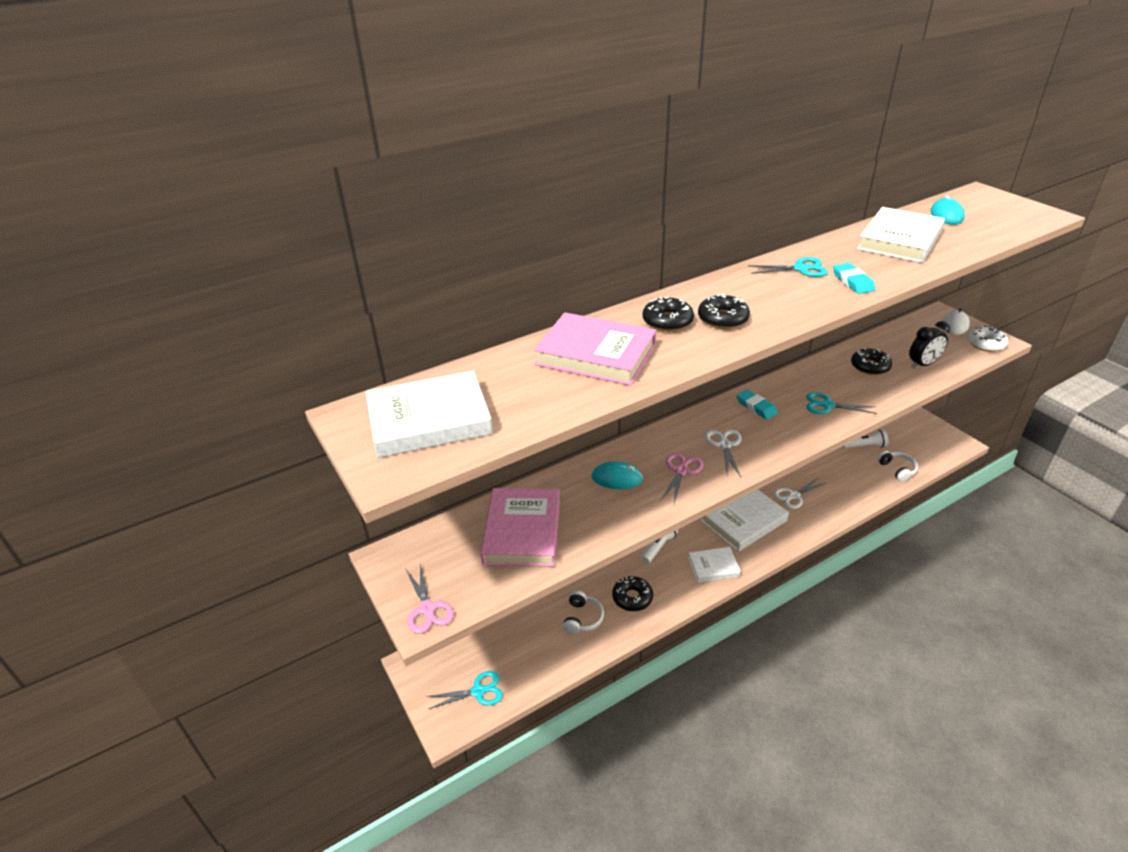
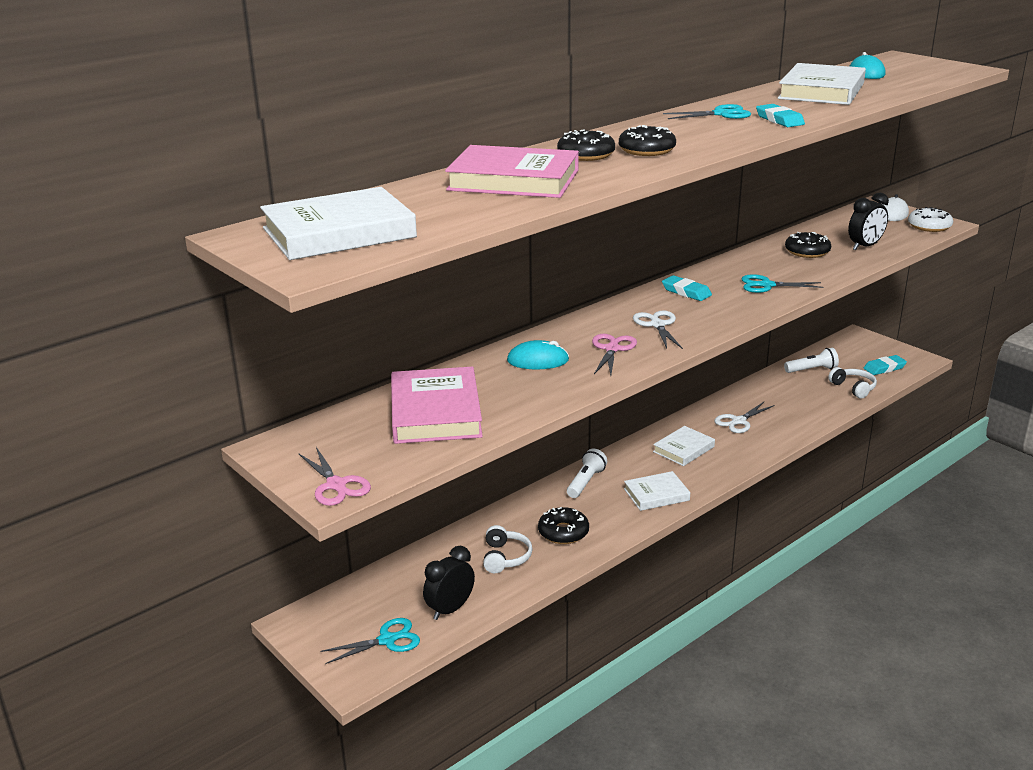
camera: 10 degrees left, 10 degrees down
white book [700,489,789,552] -> white book [653,426,715,466], size x0.59
none -> black clock [423,546,475,620]
none -> turquoise eraser [864,355,907,375]

